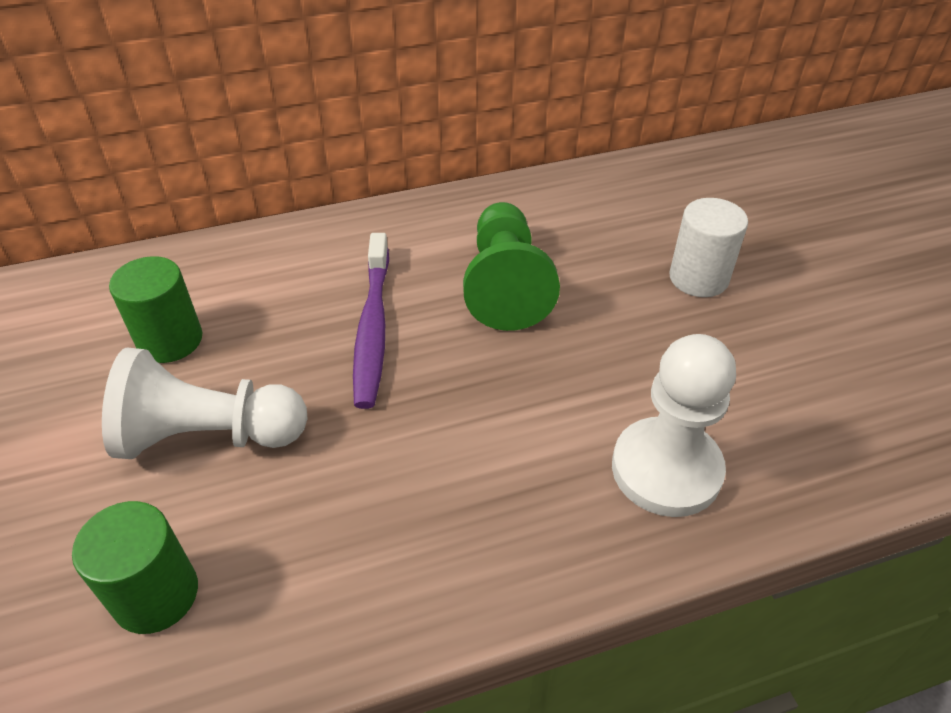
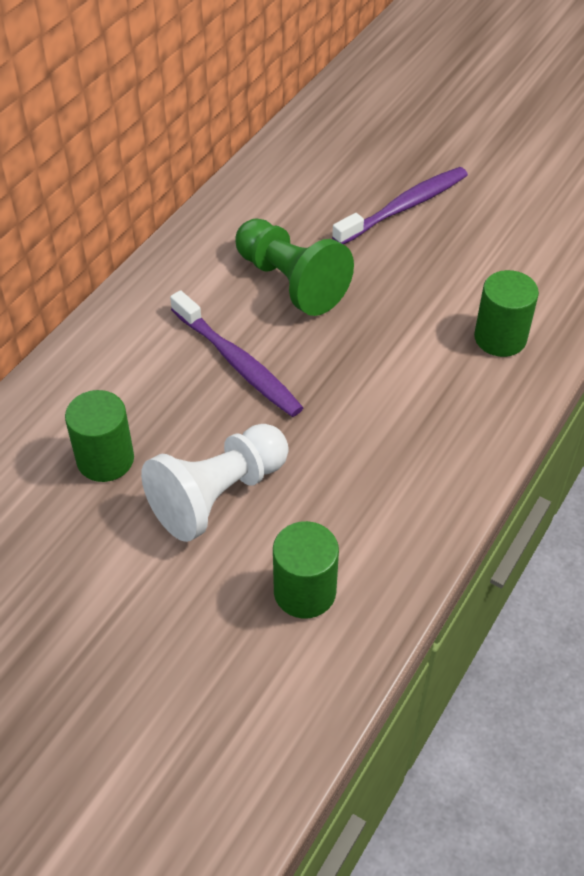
camera: 40 degrees left, 5 degrees up
white pawn [612,334,736,517] -> green cylinder [474,270,539,357]
white cylinder [669,198,748,297] -> purple toothbrush [332,167,468,244]

